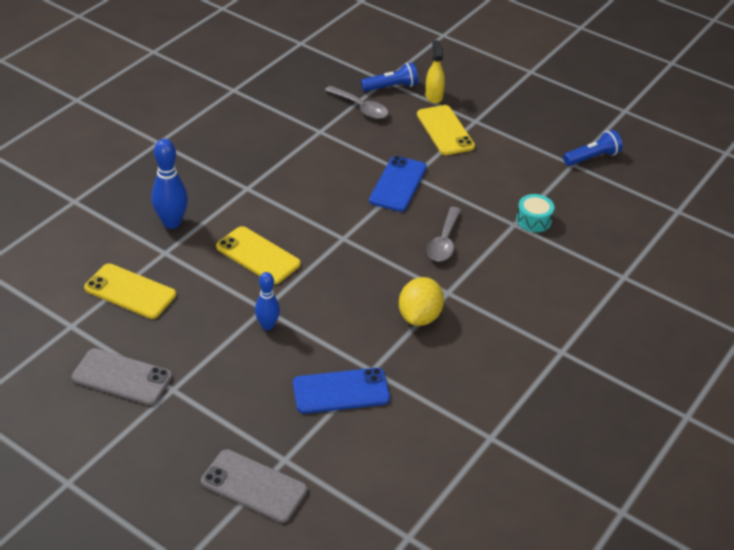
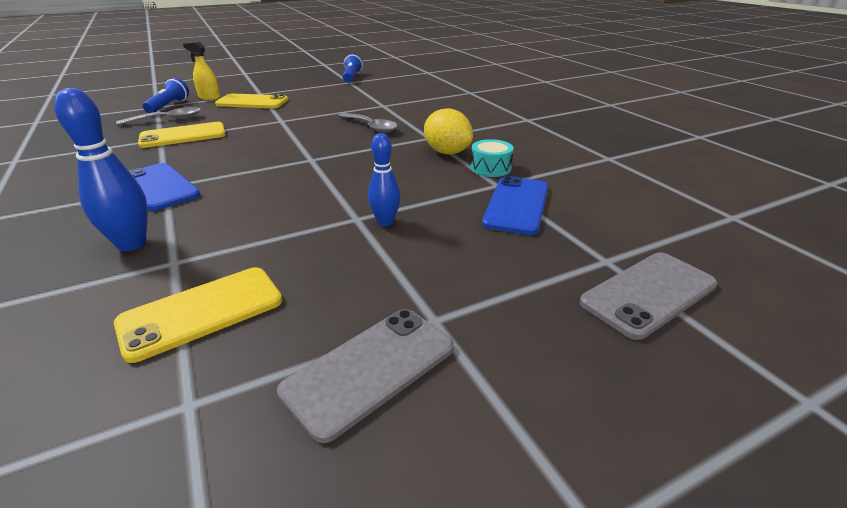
camera: 60 degrees left, 10 degrees down
yellow phone [216,226,301,284] -> yellow phone moved to [138,122,226,148]
blue phone [369,156,427,212] -> blue phone moved to [128,163,201,211]
turquoise drum [516,194,554,232] -> turquoise drum moved to [471,139,514,177]

